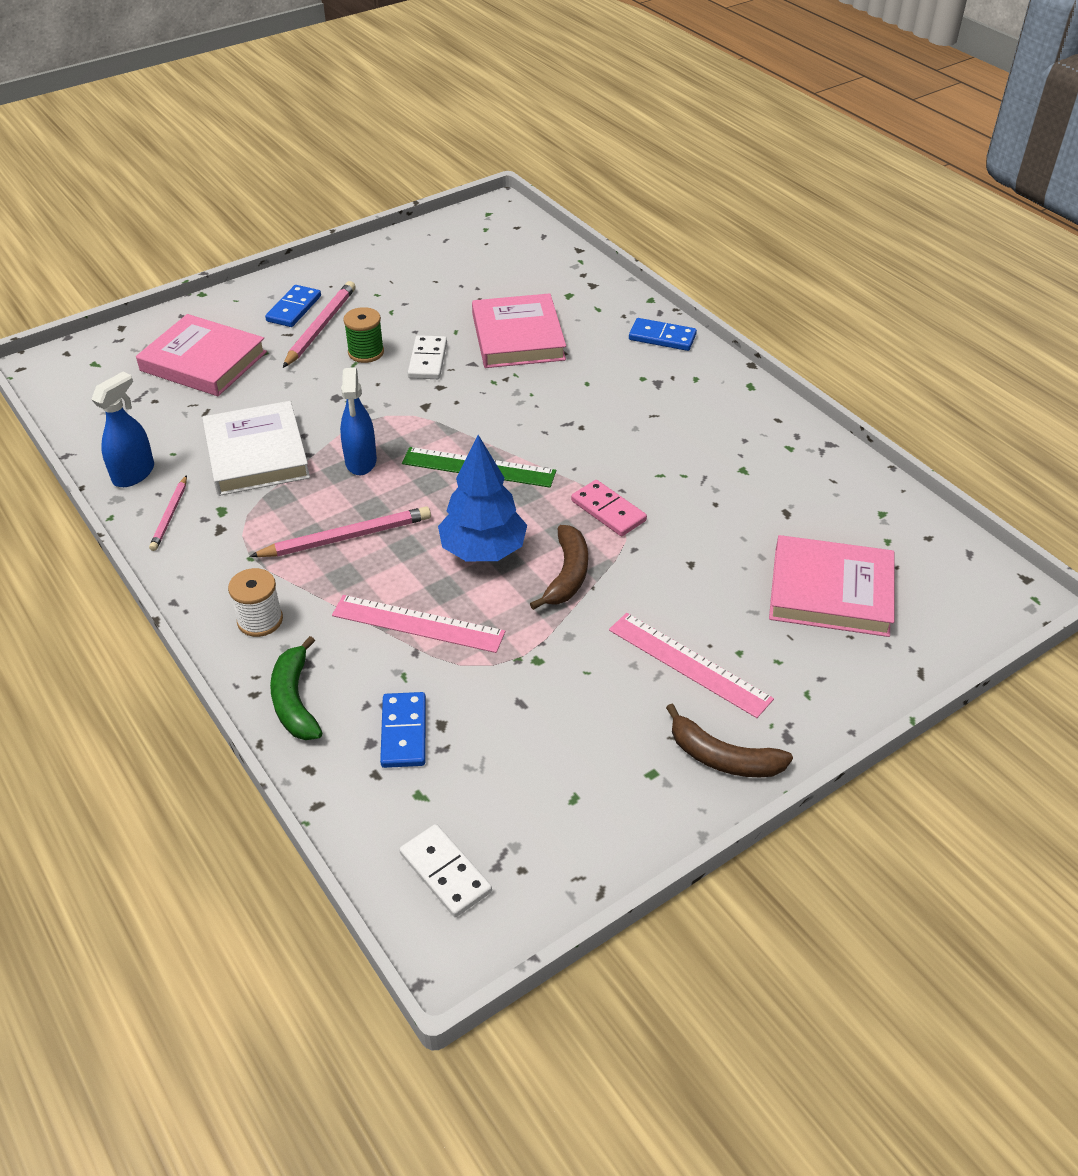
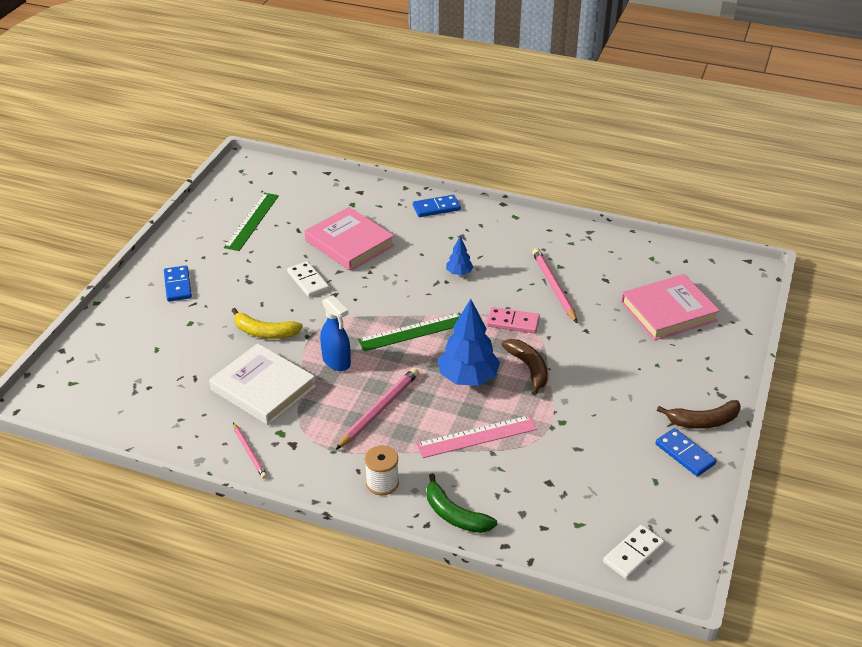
camera: 35 degrees left, 5 degrees down
blue spray bottle [91,372,154,487] -> none
pink book [136,314,267,396] -> none
pink pencil [283,281,356,368] -> pink pencil moved to [532,248,577,323]
green spool [343,307,384,363] -> none
blue domino [380,692,426,768] -> blue domino moved to [656,428,716,476]
white domino [399,824,492,917] -> white domino turned 60 degrees counterclockwise [603,525,665,579]
pink ruler [609,613,774,718] -> none
none -> green ruler [224,193,279,251]
none -> yellow banana [231,308,303,339]
none -> blue tree [446,236,473,275]

